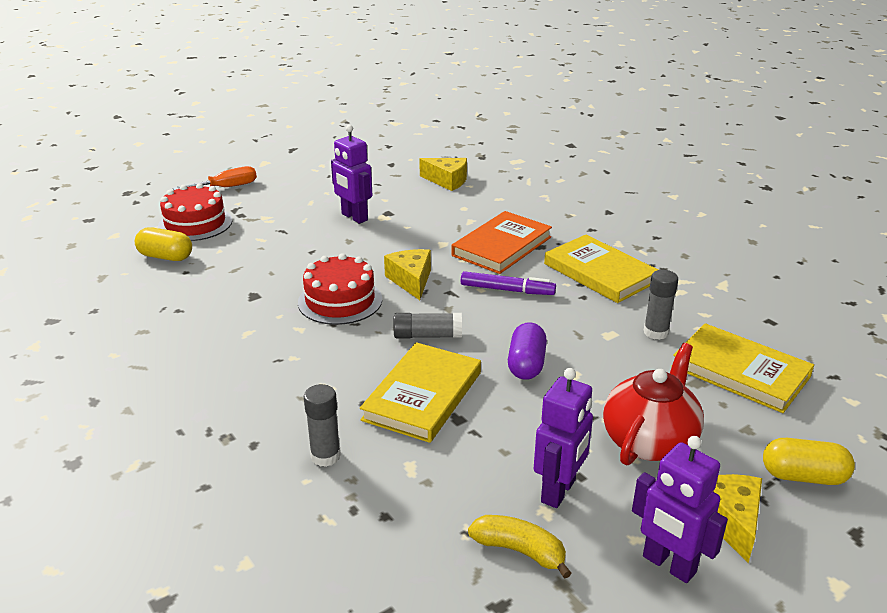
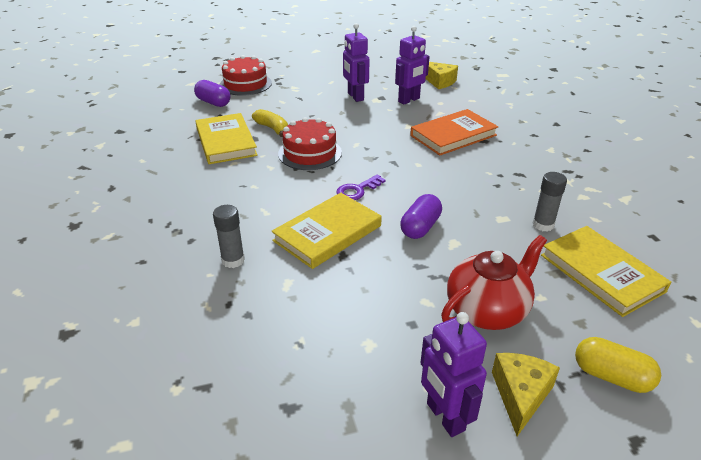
camera: 20 degrees right, 5 degrees up
yellow capsule [135,228,192,261] -> purple capsule [194,80,230,107]
orange screwdriver [173,166,257,190] -> none
yellow cheese [384,249,431,300] -> none
grey glue stick [394,313,462,339] -> purple key [336,174,385,200]
purple marker [461,271,556,295] -> none
yellow banana [468,515,571,578] -> yellow banana moved to [252,109,288,137]
purple robot [534,368,593,508] -> purple robot moved to [395,26,430,104]
yellow book [544,235,658,303] -> yellow book moved to [195,113,258,164]

